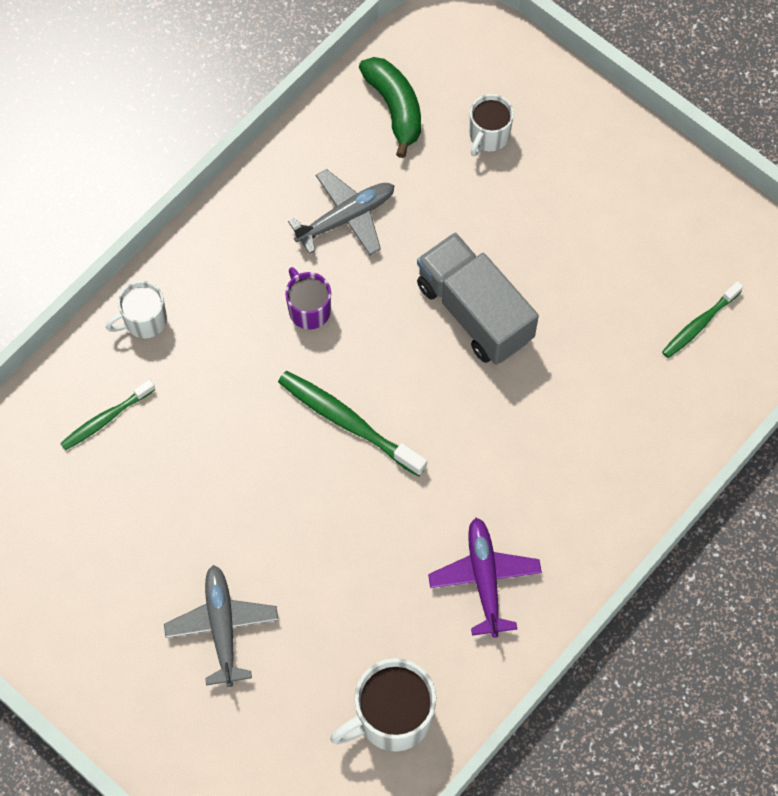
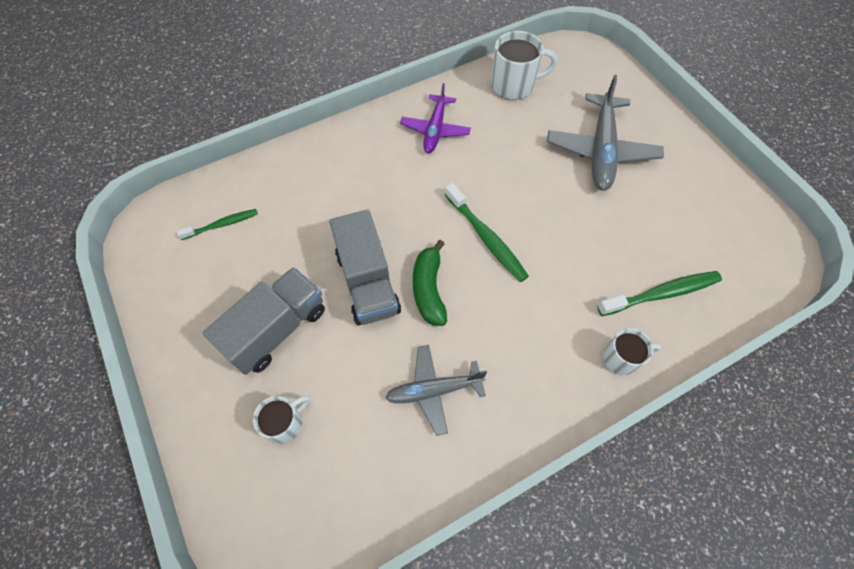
camera: 160 degrees left, 5 degrees down
green toothbrush [60,379,155,451] -> green toothbrush [597,271,722,316], size x1.59
grey plane [164,565,278,687] -> grey plane [547,75,664,191], size x1.57
purple mug [285,267,331,330] -> none
green banana [359,57,421,158] -> green banana moved to [413,240,447,326]
none -> grey truck [203,267,325,375]

